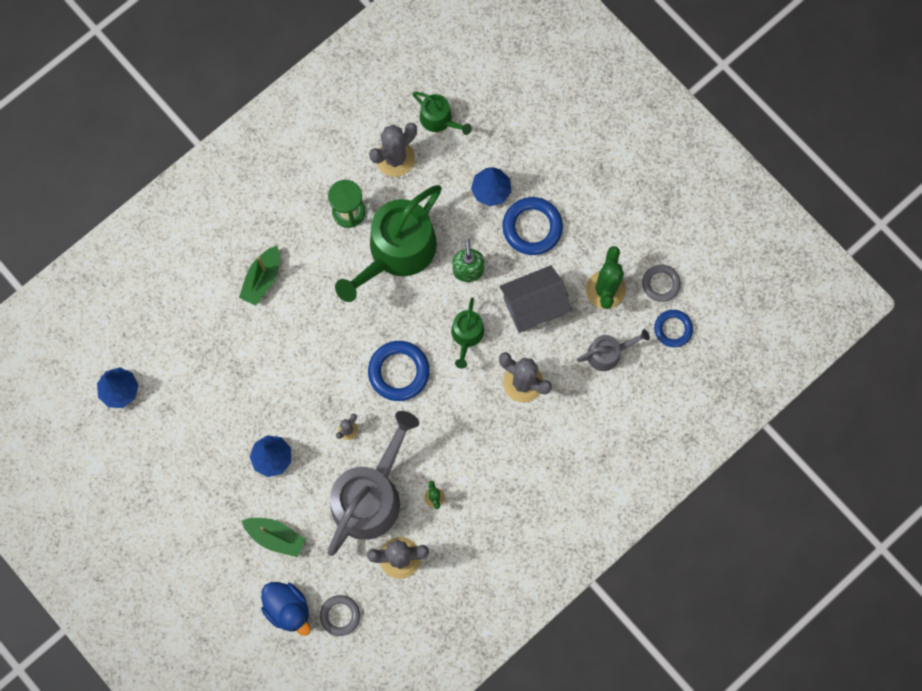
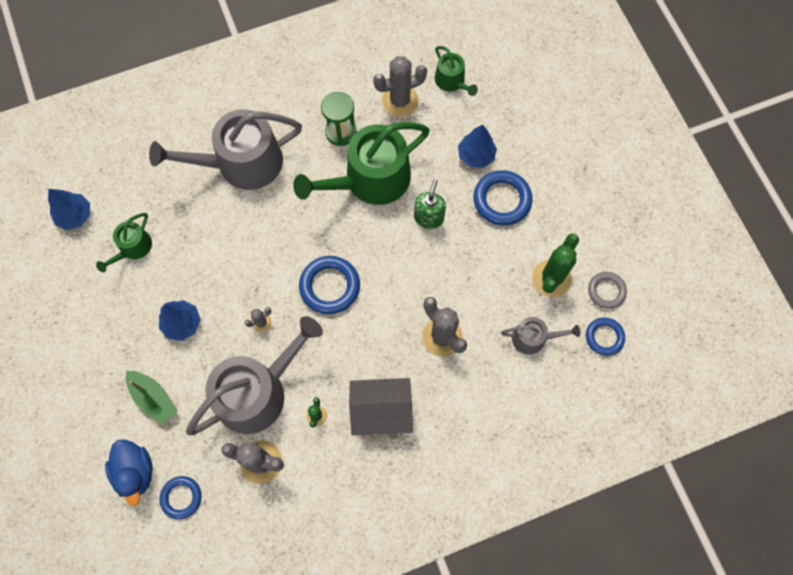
camera: 20 degrees right, 5 degrees down
green boat [239,246,280,306] -> grey watering can [149,109,302,190]
grey ring [320,595,360,636] -> blue ring [159,476,202,519]
green watering can [451,297,484,369] -> green watering can moved to [96,213,152,272]
grey house [499,265,571,333] -> grey house moved to [349,378,413,435]

